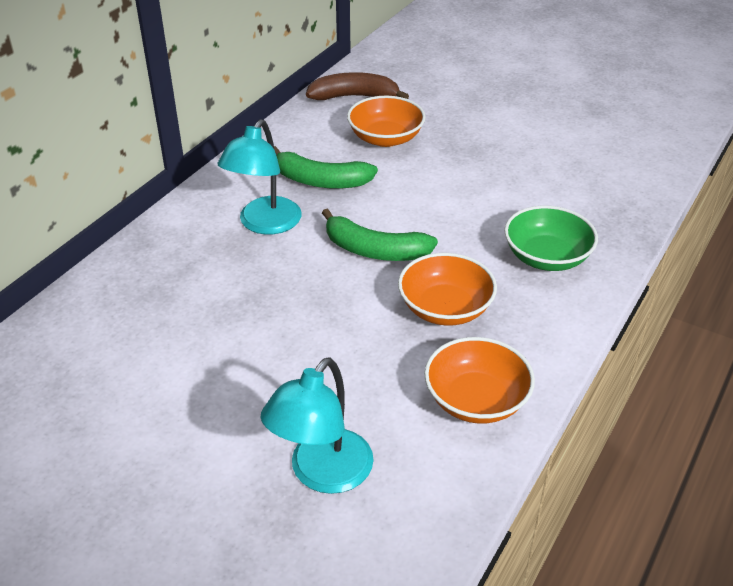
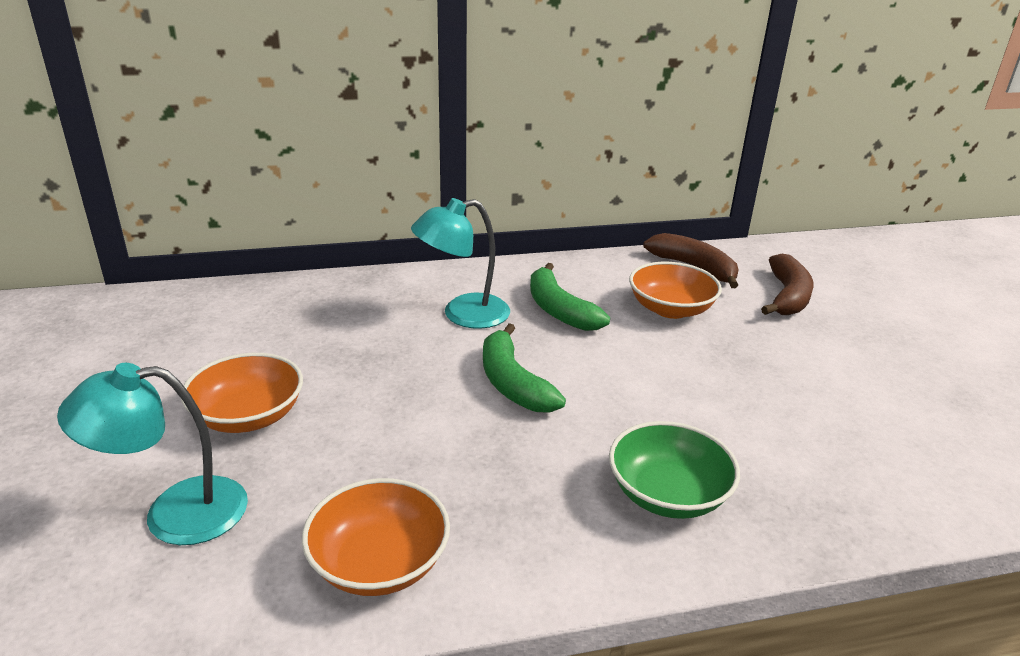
camera: 45 degrees right, 10 degrees down
orange bowl [398,253,497,326] -> orange bowl moved to [181,353,303,433]
none -> brown banana [761,254,813,315]

